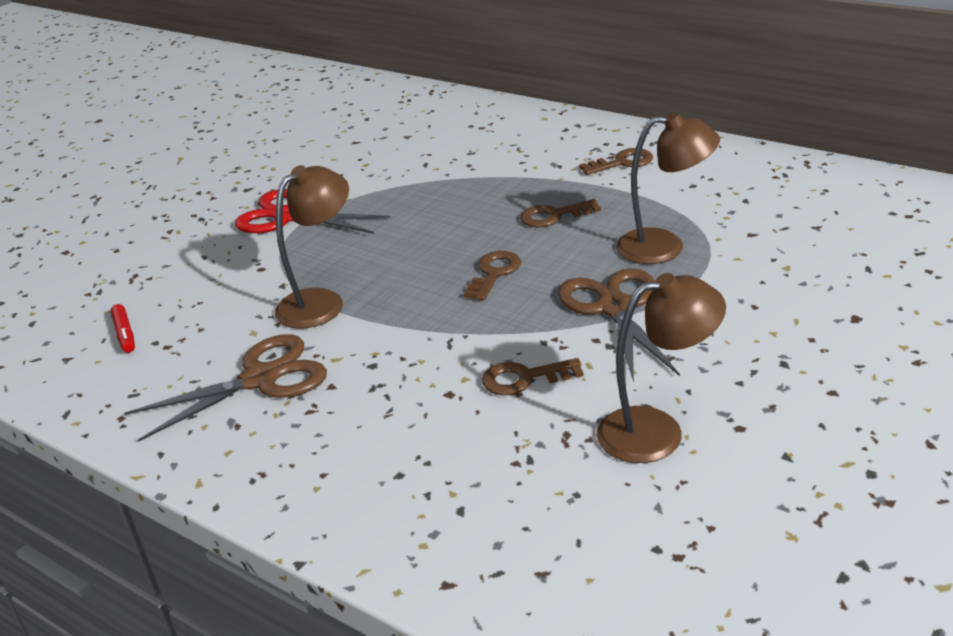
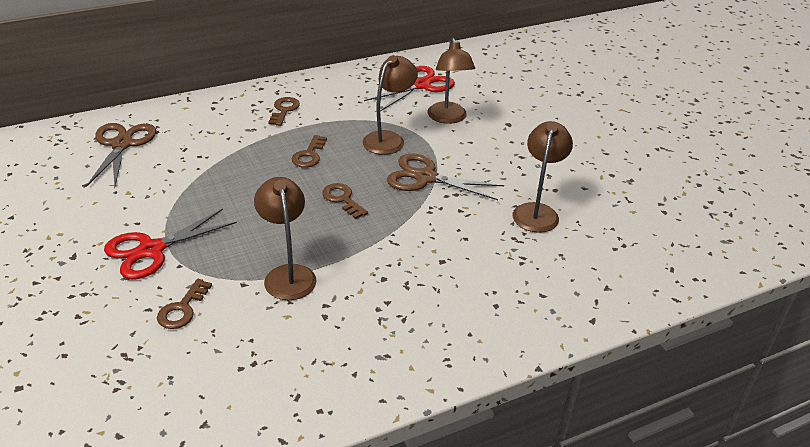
camera: 65 degrees left, 5 degrees up
red marker [111,304,135,353] -> none
brown scissors [124,334,327,442] -> brown scissors moved to [86,123,156,188]
brown key [482,358,584,395] -> brown key moved to [157,279,212,329]
none -> red scissors [364,66,455,112]
none -> brown lamp [427,38,475,124]

